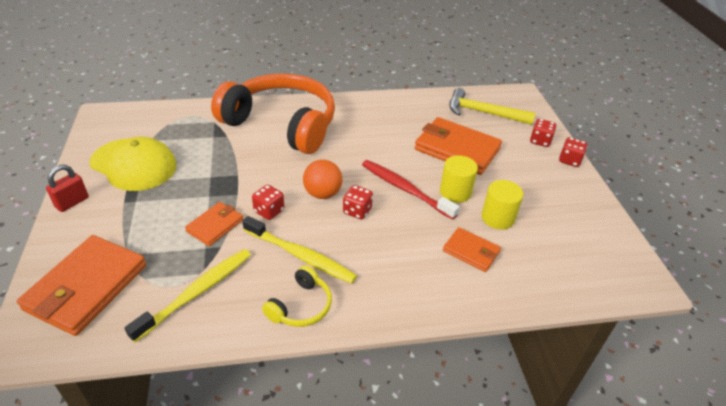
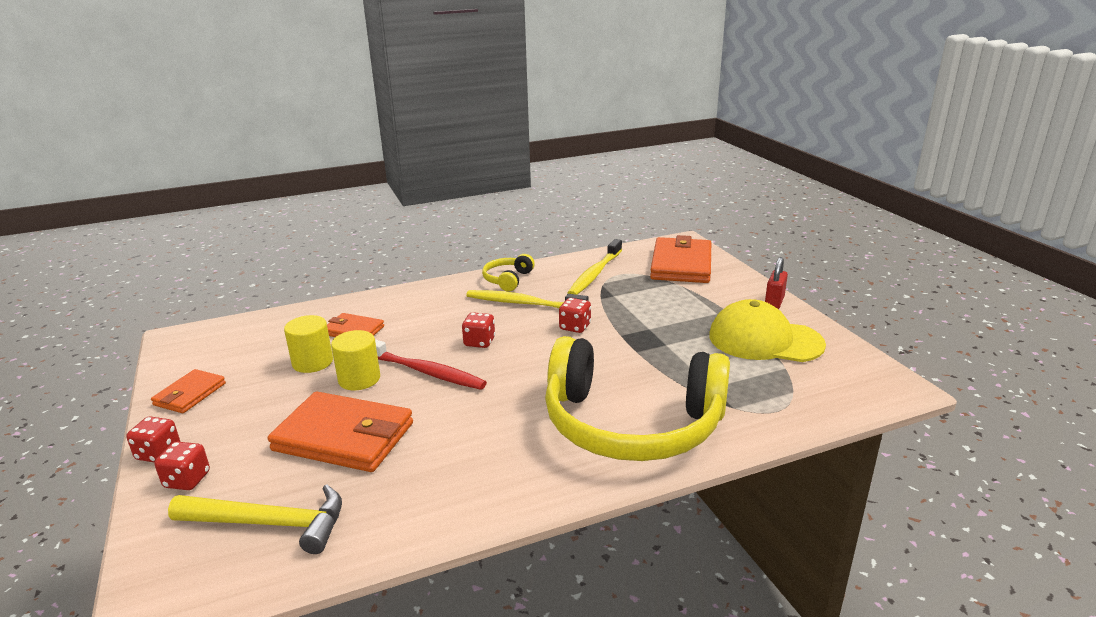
camera: 170 degrees right, 15 degrees down
orange wallet [185,202,243,246] -> orange wallet moved to [151,369,226,413]
orange headphones [211,73,335,154] -> yellow headphones [545,336,730,461]
orange ball [303,160,342,199] -> none

